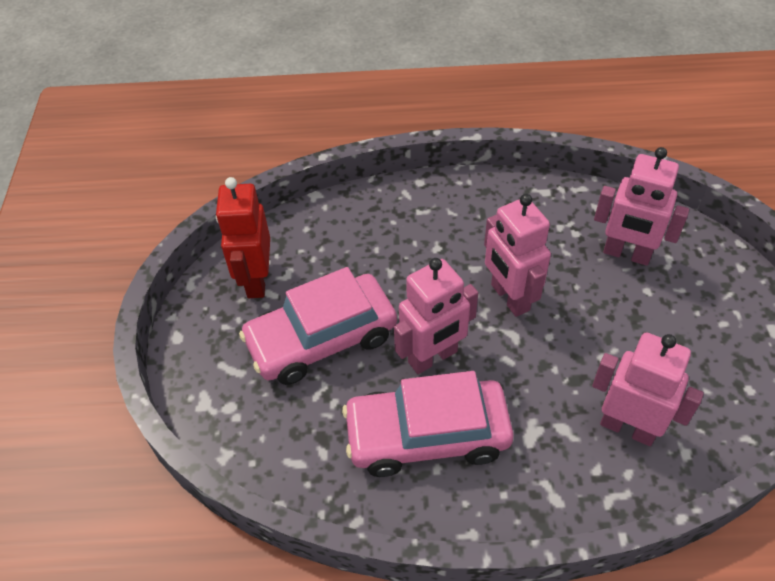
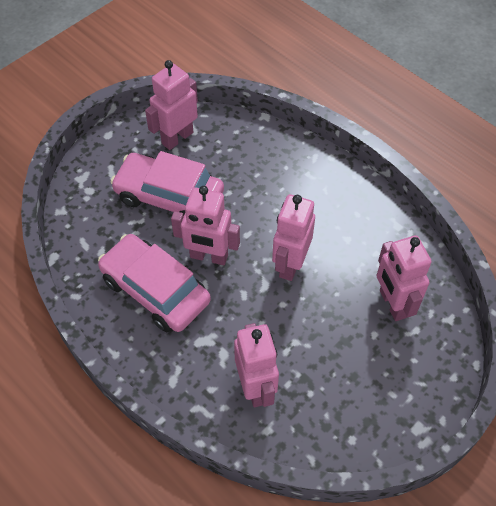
camera: 45 degrees right, 5 degrees up
red robot [216,177,270,298] -> pink robot [145,60,198,150]

